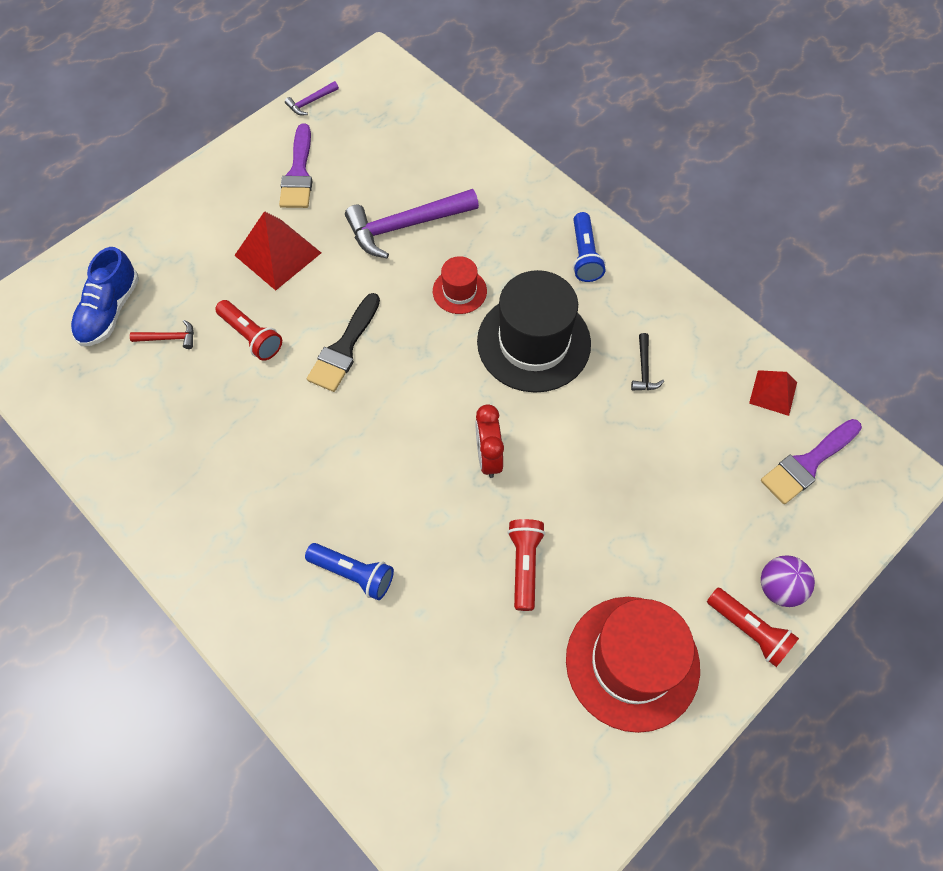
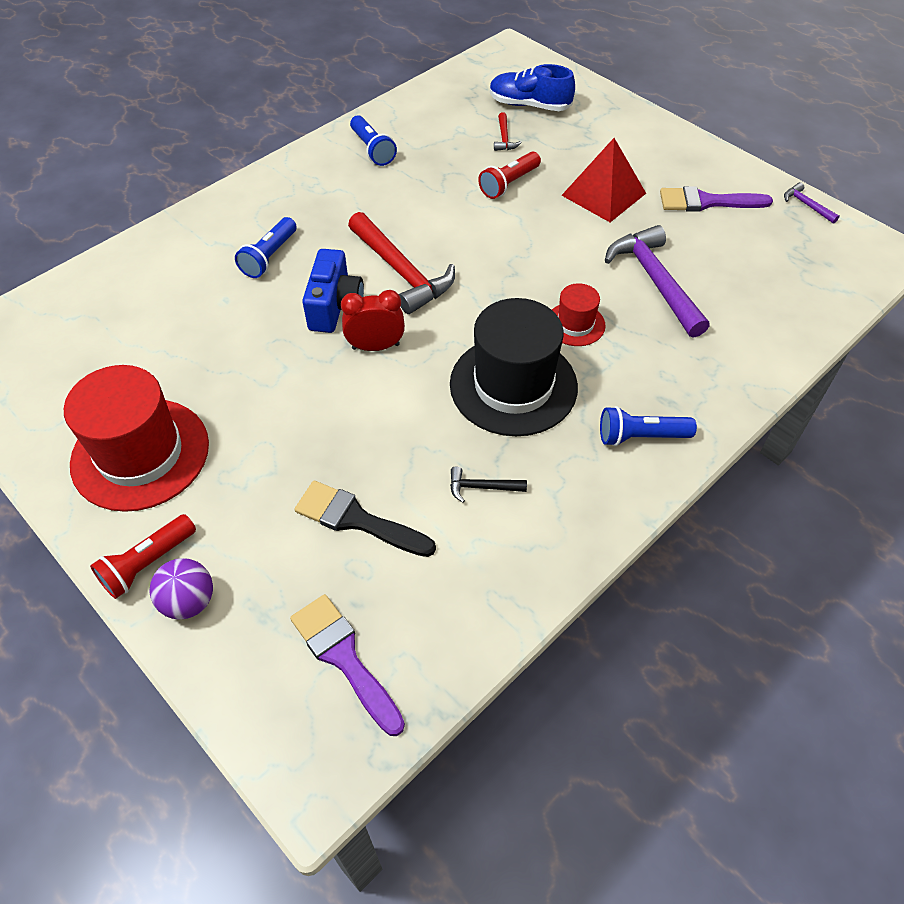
camera: 90 degrees right, 10 degrees down
black brush [307,293,380,392] -> black brush moved to [294,481,436,557]
red flashlight [507,519,545,611] -> none
red pyramid [749,370,797,416] -> none
none -> blue camera [302,249,364,333]
none -> red hammer [348,212,455,314]
none -> blue flashlight [350,115,397,166]

